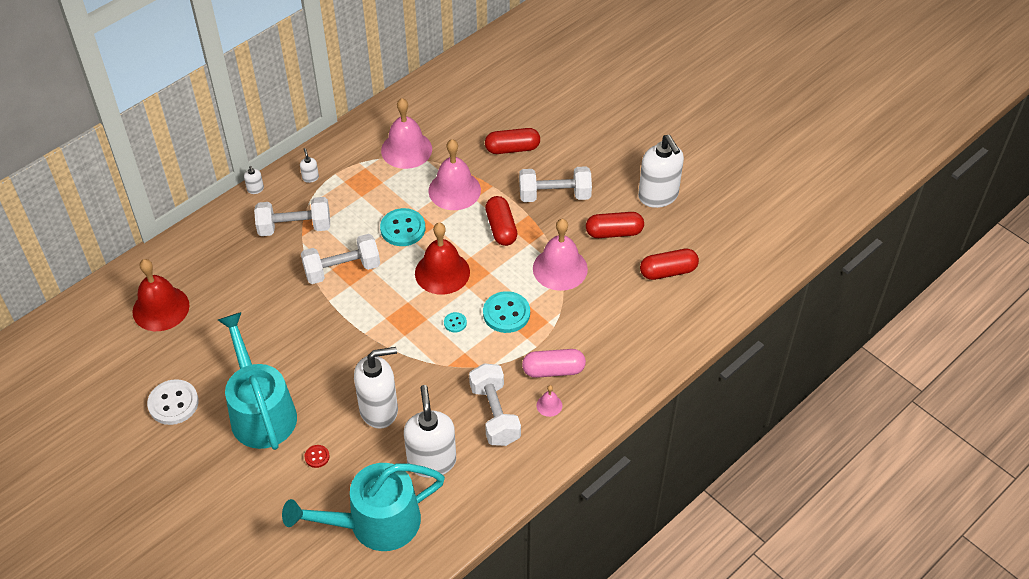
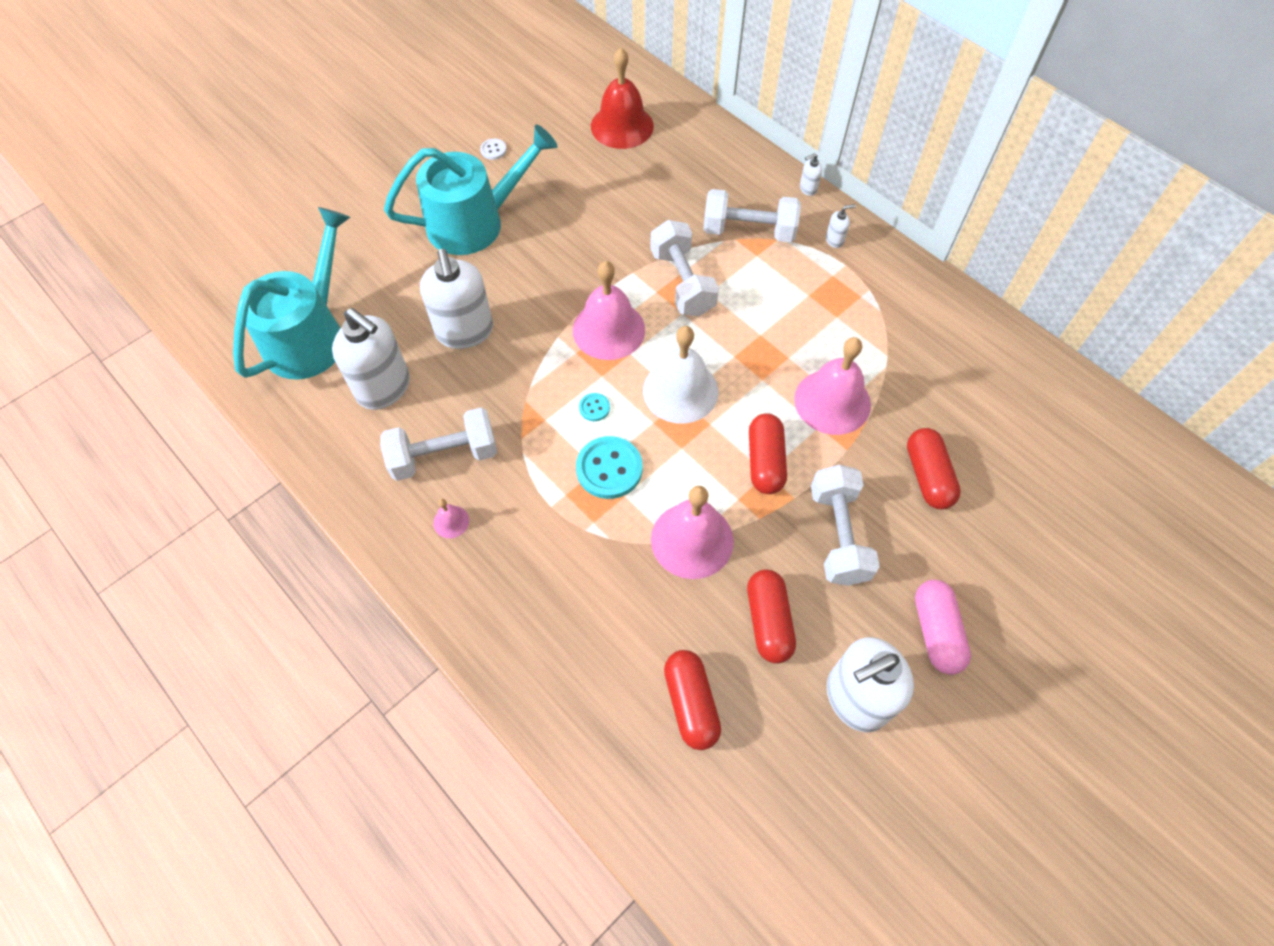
camera: 90 degrees right, 10 degrees up
white button [147,379,199,425] -> white button [480,138,507,160], size x0.48
white dumbbell [254,197,330,236] -> white dumbbell turned 75 degrees counterclockwise [703,189,801,242]
turquoise watering can [282,463,445,551] -> turquoise watering can turned 45 degrees clockwise [233,207,350,379]
red button [305,445,330,468] -> none
turquoise button [380,208,425,246] -> none
pink bell [381,98,432,169] -> pink bell moved to [573,261,645,360]
white soap dispenser [404,385,456,478] -> white soap dispenser turned 45 degrees clockwise [332,308,410,410]
red bell [415,223,470,295] -> white bell [643,326,718,424]
red capsule [485,196,517,246] -> red capsule turned 75 degrees counterclockwise [749,413,787,494]
pink capsule [522,349,586,378] -> pink capsule moved to [915,580,971,675]

